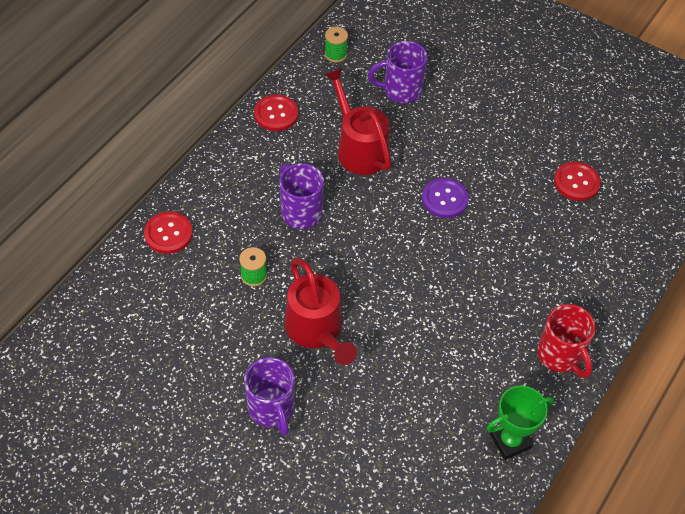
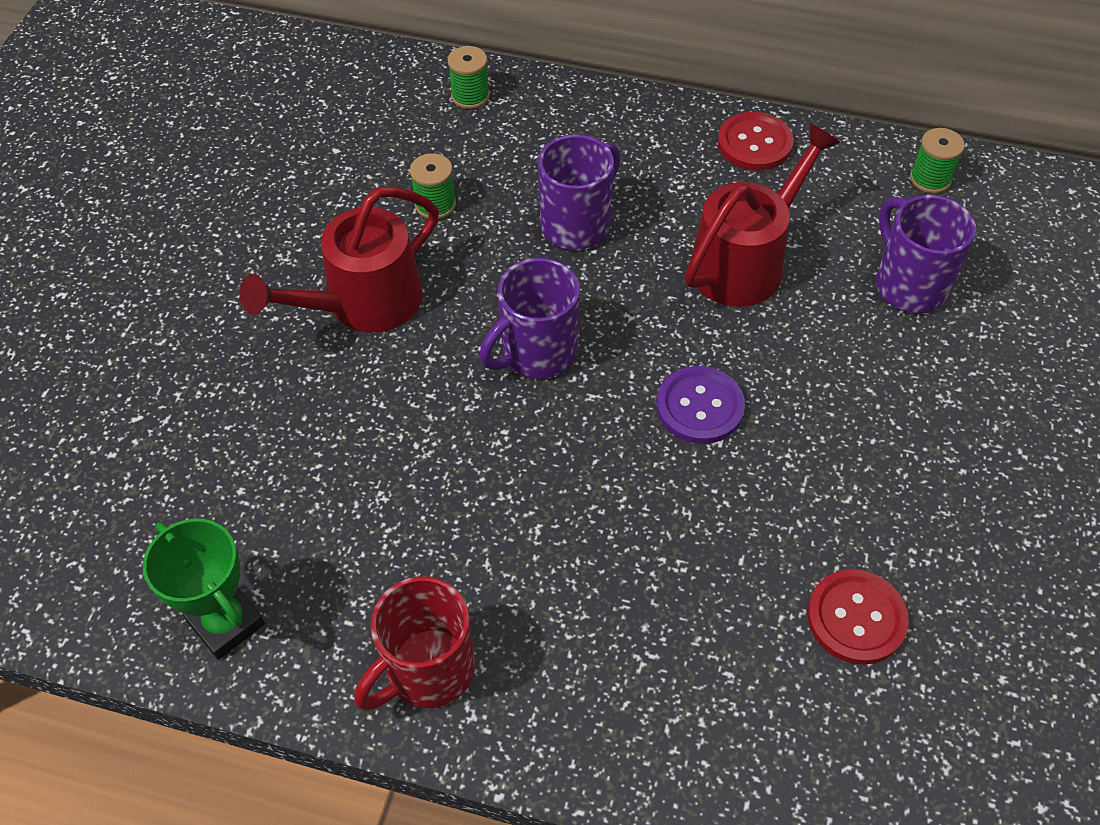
camera: 75 degrees right, 0 degrees up
red button [144,212,193,254] -> green spool [448,46,490,109]
purple mug [244,357,295,436] -> purple mug moved to [480,258,580,379]

